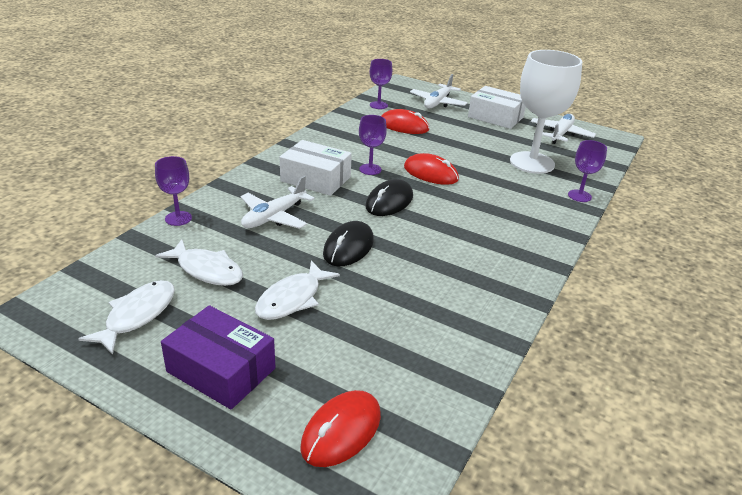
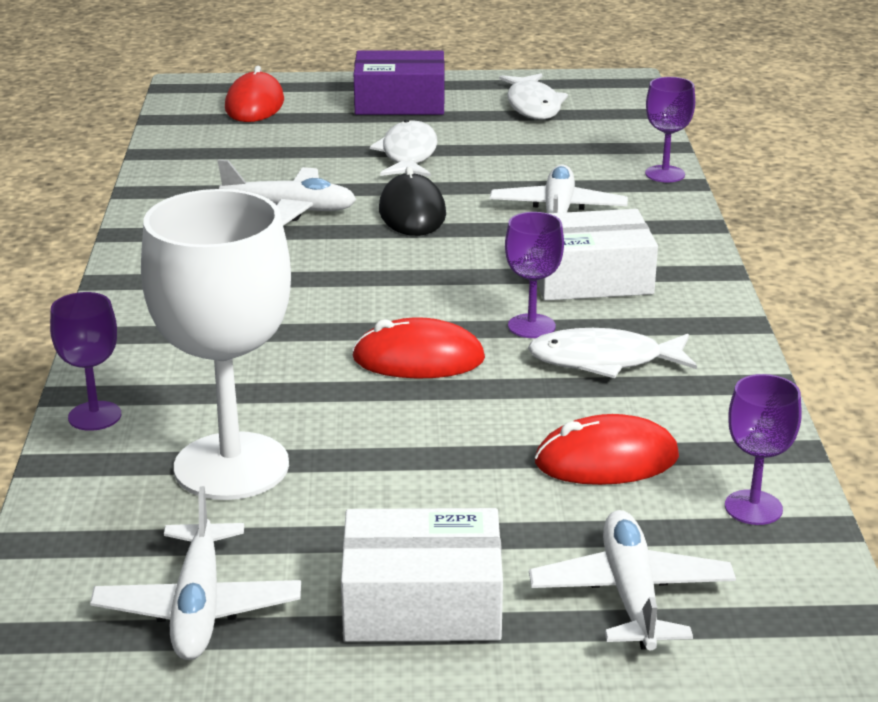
camera: 150 degrees right, 5 degrees down
white fish [155,239,243,286] -> white fish moved to [528,328,697,378]
black mouse [365,179,413,216] -> none
none -> white plane [218,159,356,226]

